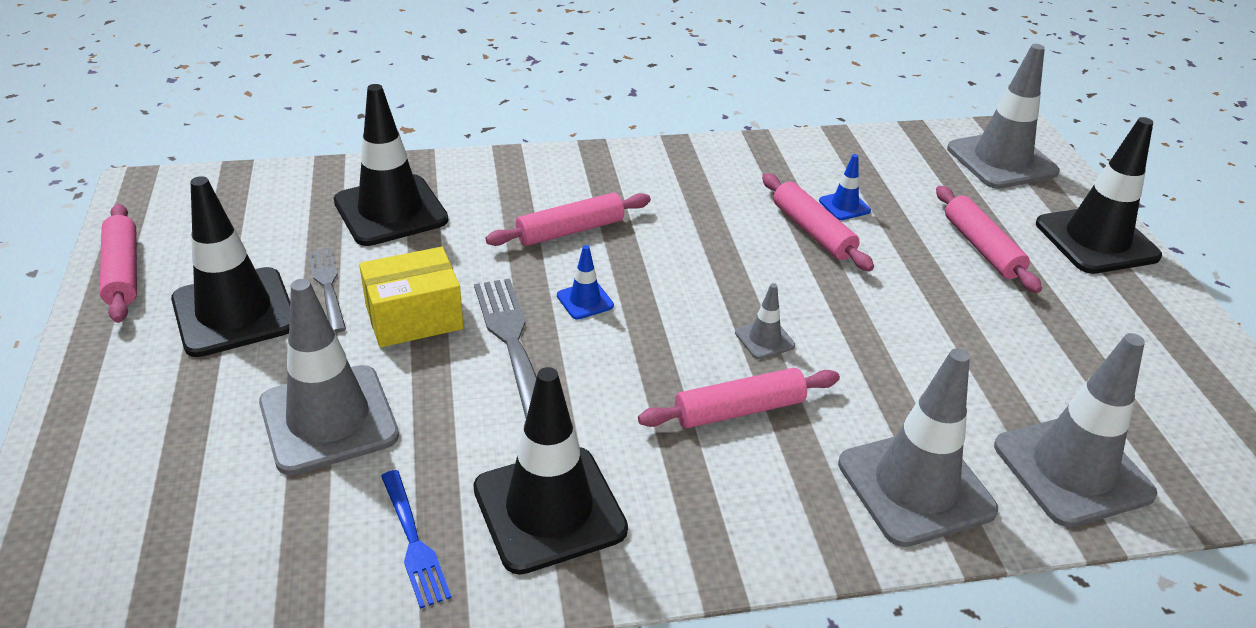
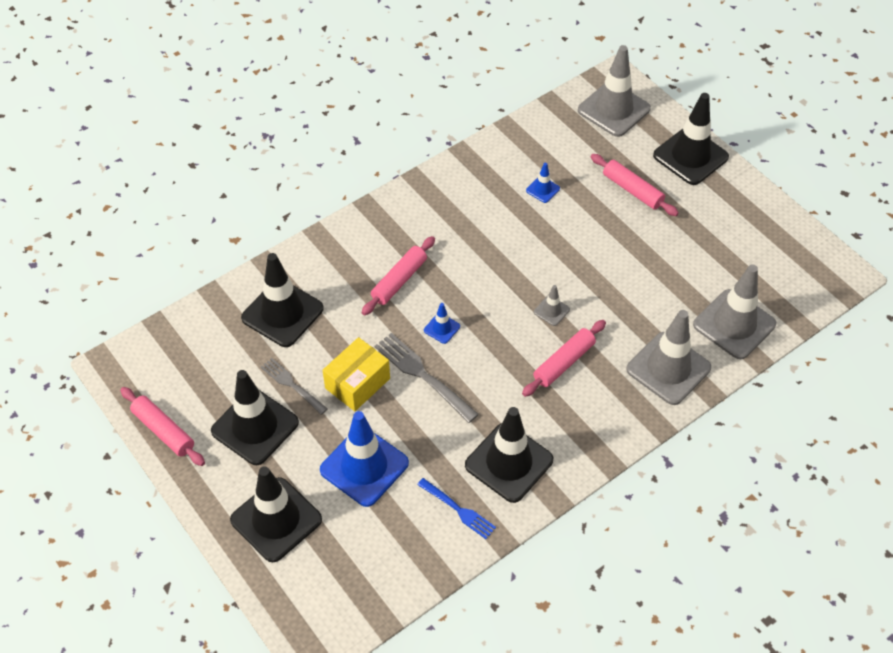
camera: 25 degrees left, 15 degrees up
grey traffic cone [259,279,399,475] -> blue traffic cone [320,411,409,507]
pink rolling pin [762,173,874,271] -> none
none -> black traffic cone [230,466,322,562]

